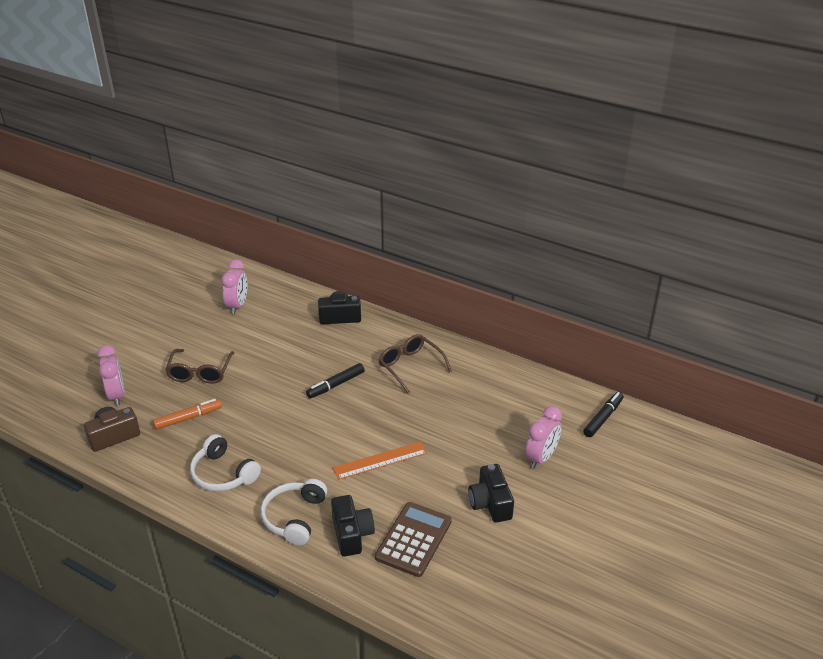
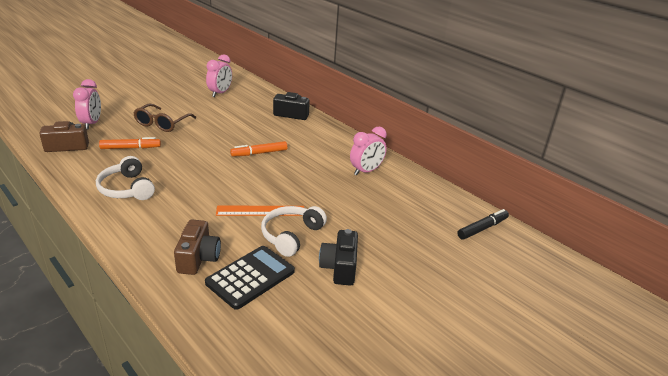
camera: 15 degrees right, 5 degrees down
white headphones [261,479,327,545] -> white headphones moved to [261,206,327,257]
black marker [306,363,365,399] -> orange marker [230,141,287,157]
black camera [331,495,375,557] -> brown camera [174,220,221,275]
brown calculator [375,502,452,577] -> black calculator [205,246,295,310]
brown glasses [379,334,452,394] -> none
pink clock [525,406,562,469] -> pink clock moved to [350,127,387,176]

